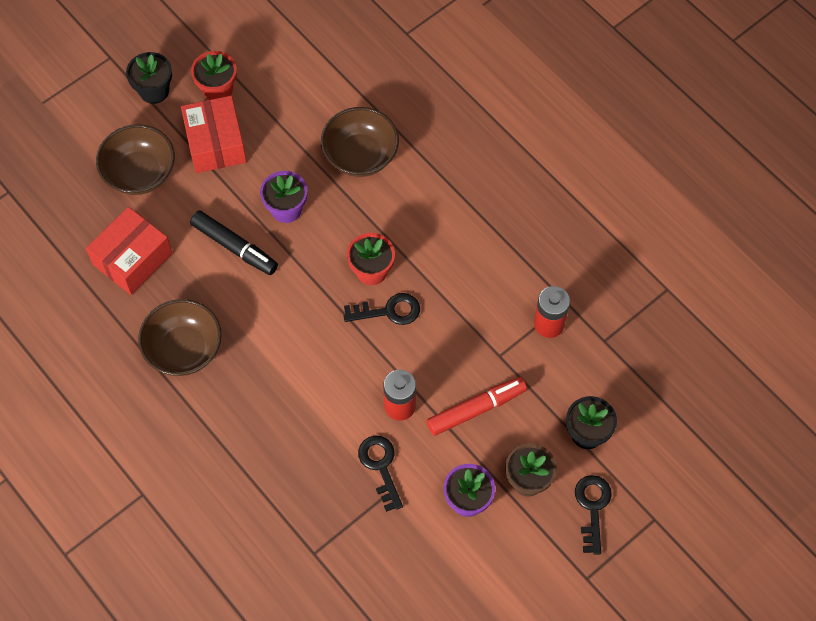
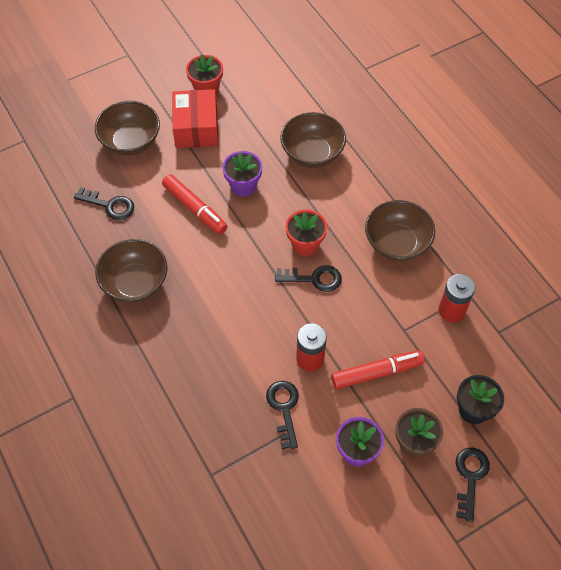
camera: 10 degrees right, 5 degrees down
red box [86,207,172,295] -> black key [74,187,134,220]
black flower pot [126,52,172,104] -> none
black marker [190,210,278,275] -> red marker [162,174,228,234]
none -> brown bowl [365,200,435,261]

